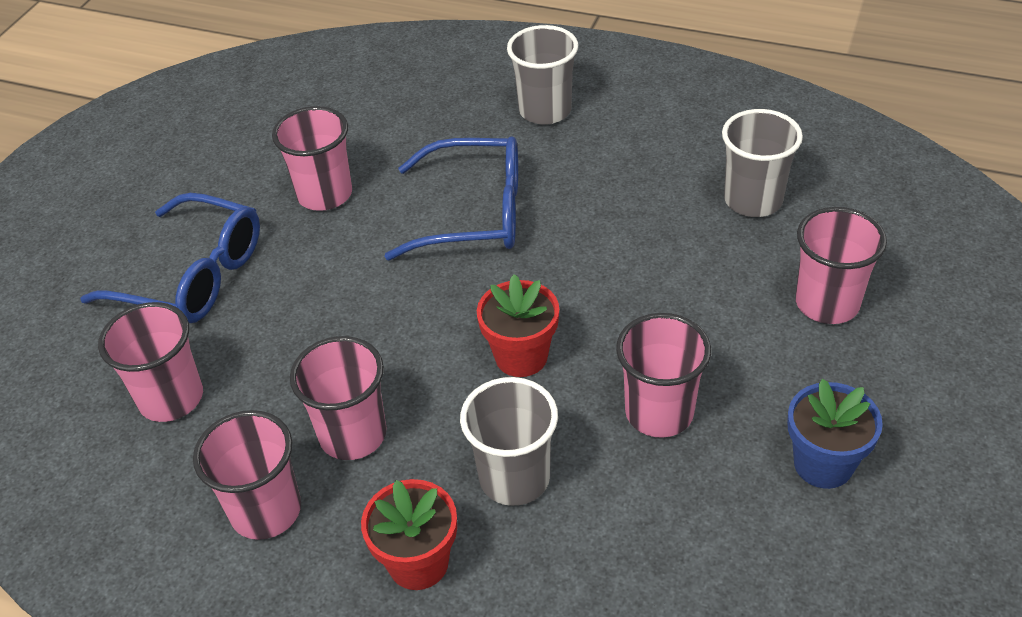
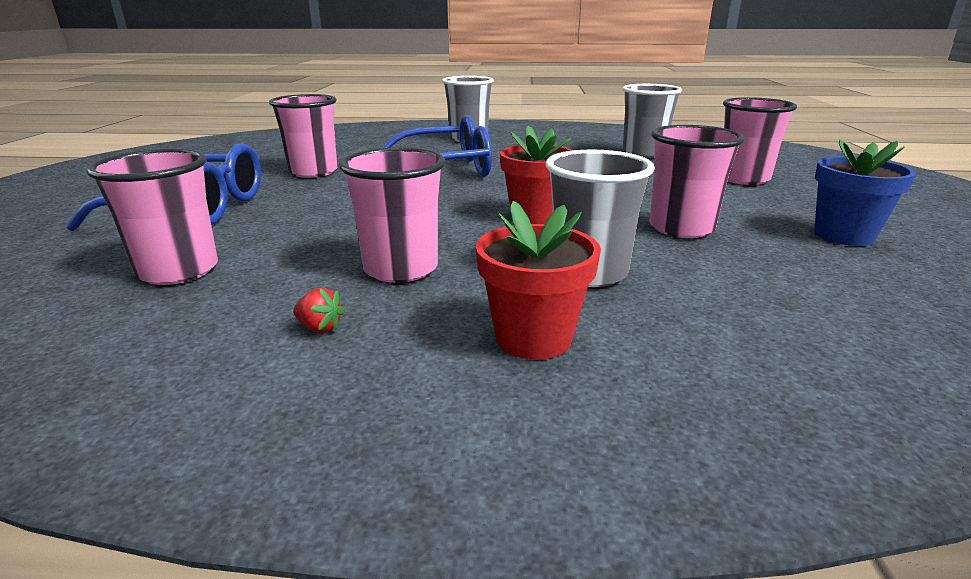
camera: 20 degrees left, 20 degrees down
pink cup [193,410,301,540] -> red strawberry [293,288,345,332]

